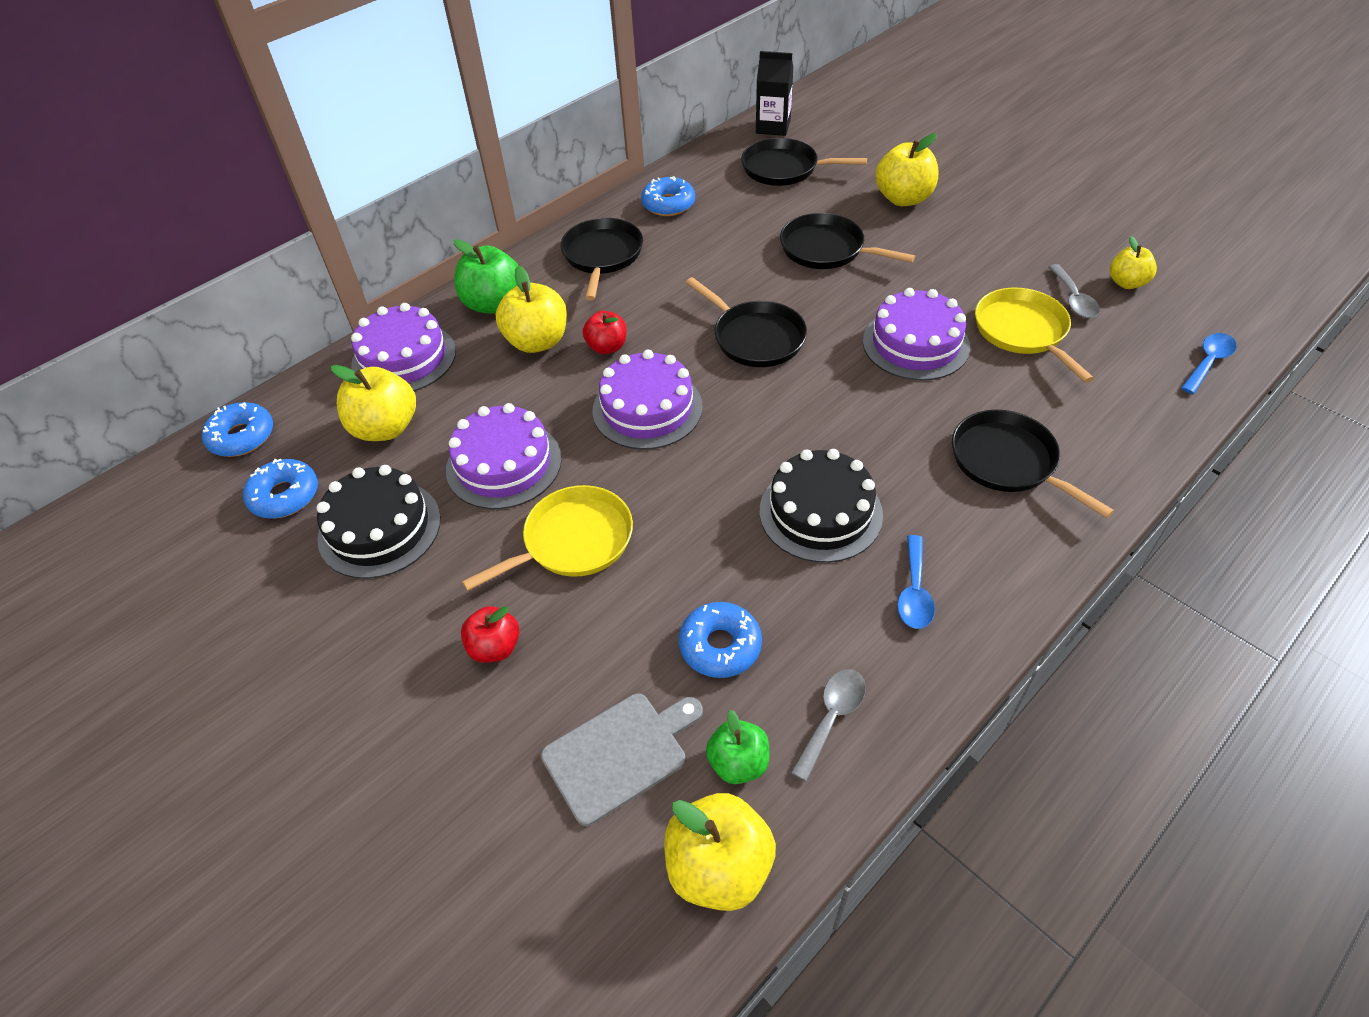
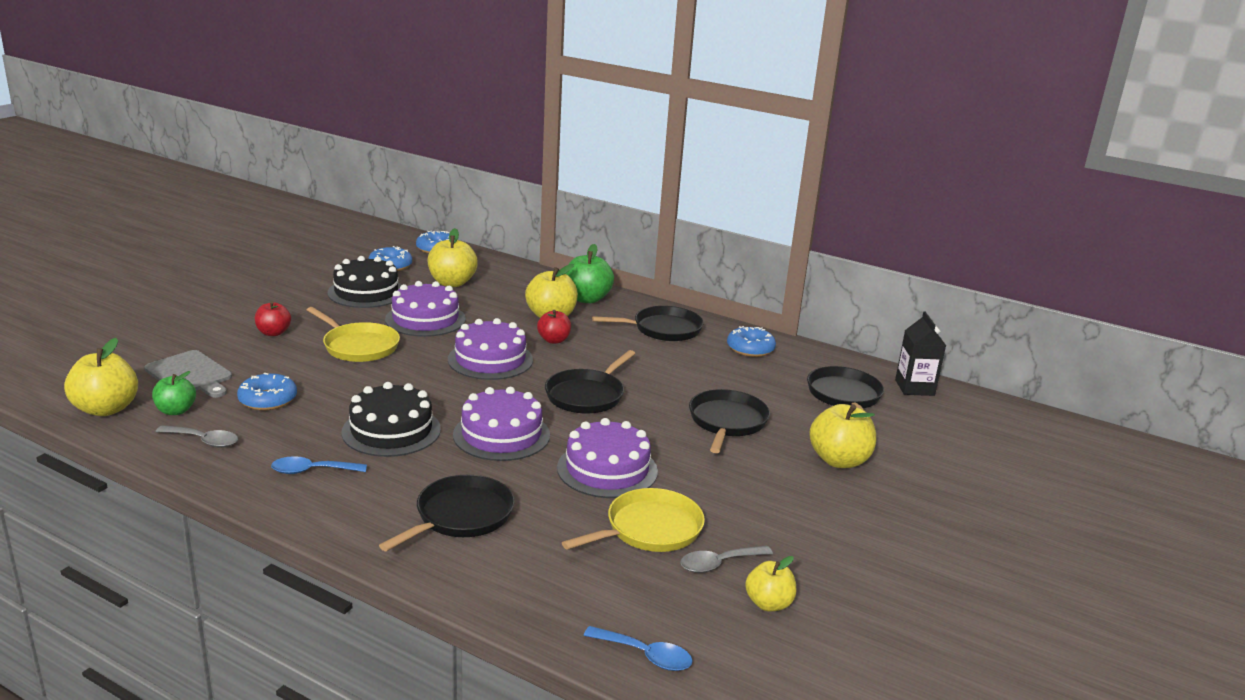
camera: 70 degrees right, 25 degrees down
purple cake [351,303,456,391] -> purple cake moved to [453,387,550,461]

